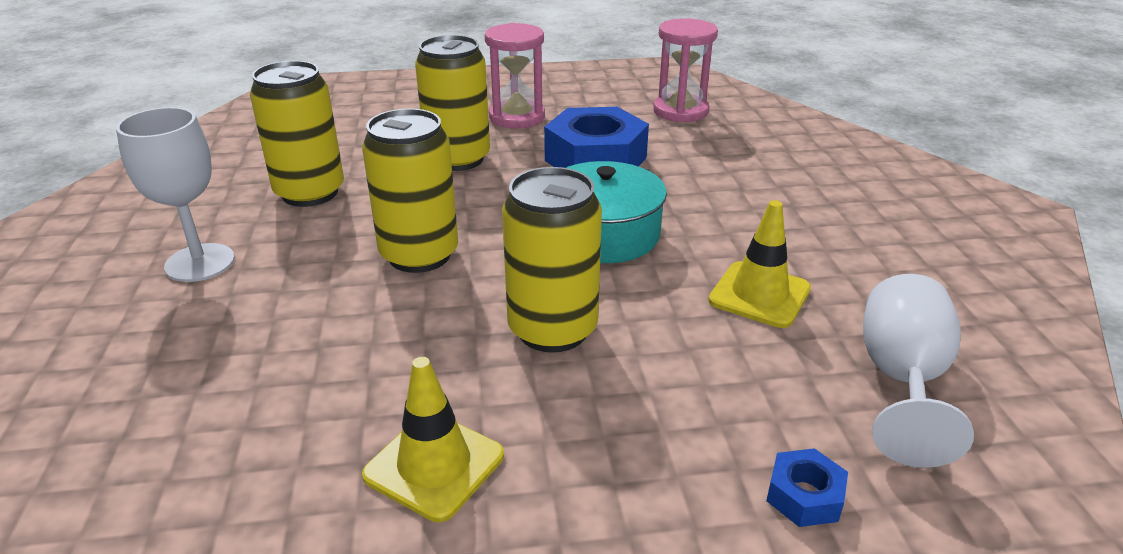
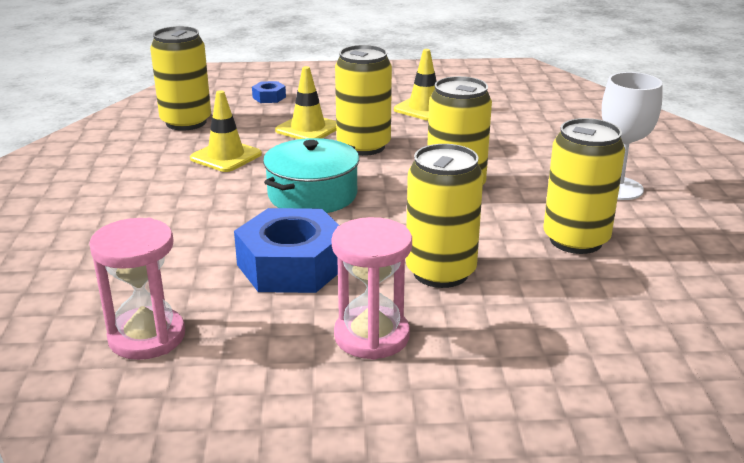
camera: 175 degrees left, 5 degrees down
white goblet [863,274,974,468] -> yellow can [150,26,211,131]
none -> yellow traffic cone [275,66,336,139]

